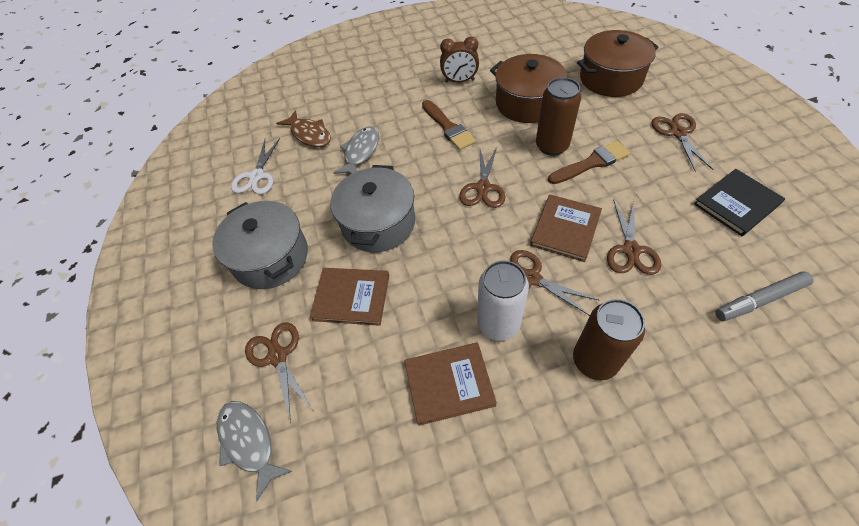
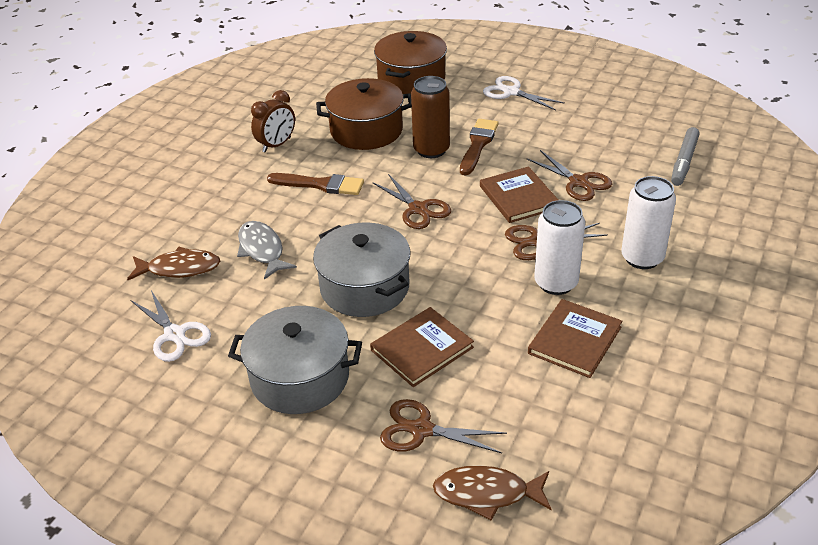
camera: 50 degrees left, 15 degrees down
grey fish [217,401,292,501] -> brown fish [433,466,552,521]
brown can [573,299,645,380] -> white can [621,176,676,269]
brown scissors [652,113,713,172] -> white scissors [483,76,565,110]
black book [694,169,785,236] -> none

